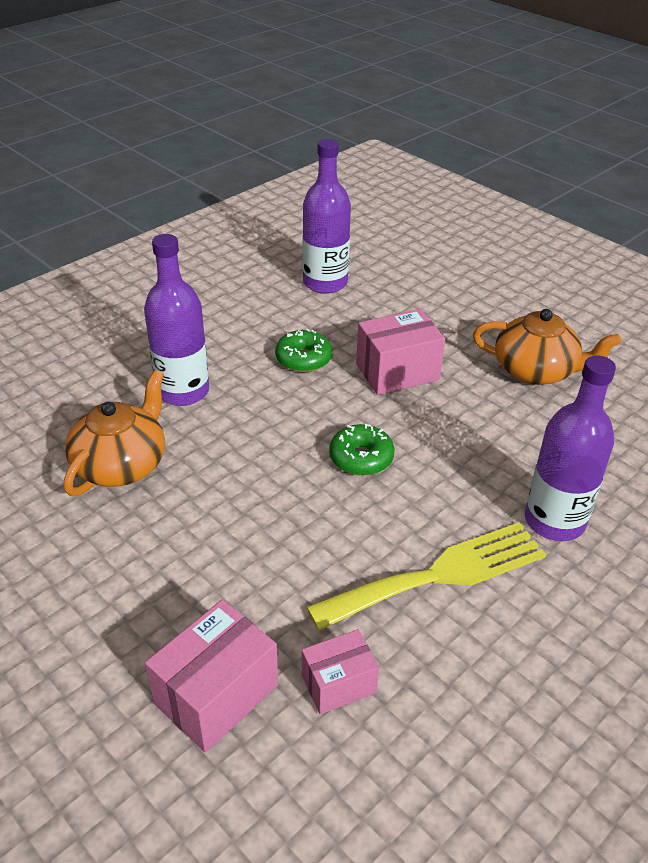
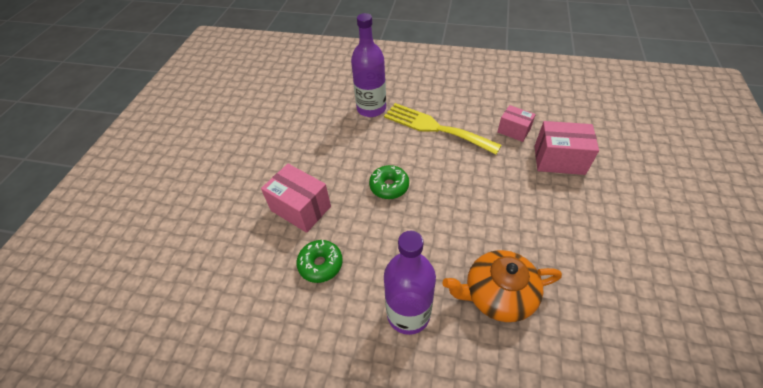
camera: 120 degrees left, 10 degrees up
purple bottle [303,139,351,294] -> none
orange teapot [473,309,622,385] -> none

